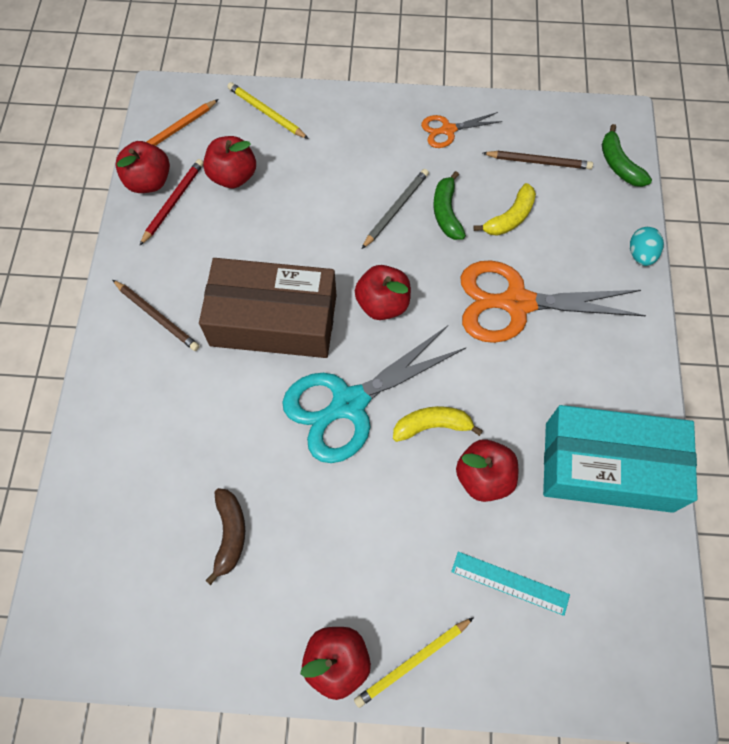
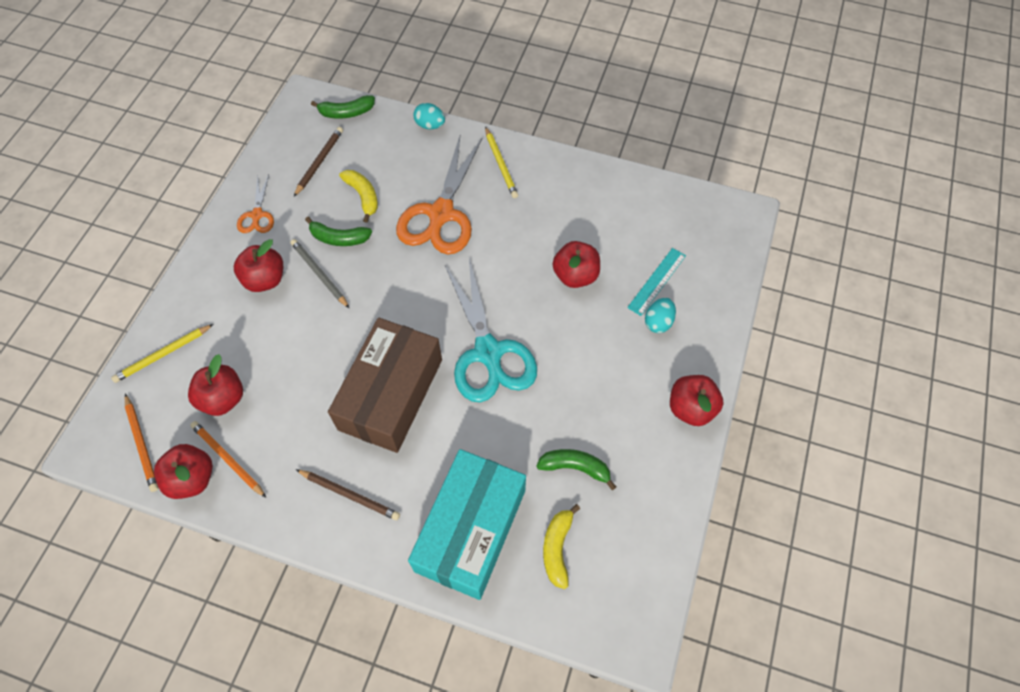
camera: 75 degrees left, 5 degrees down
brown pencil [113,280,200,351] -> brown pencil turned 60 degrees clockwise [296,469,400,520]
red pencil [140,159,204,245] -> orange pencil [190,421,266,498]
brown banana [205,488,245,585] -> green banana [536,449,616,490]
yellow pencil [354,617,474,708] -> yellow pencil moved to [485,127,518,198]
red apple [355,265,411,320] -> red apple moved to [234,239,283,292]
yellow banana [393,406,483,442] -> yellow banana moved to [543,504,580,589]
turquoise box [543,405,698,513] -> turquoise box moved to [408,449,526,600]
none -> turquoise egg [645,298,676,333]

